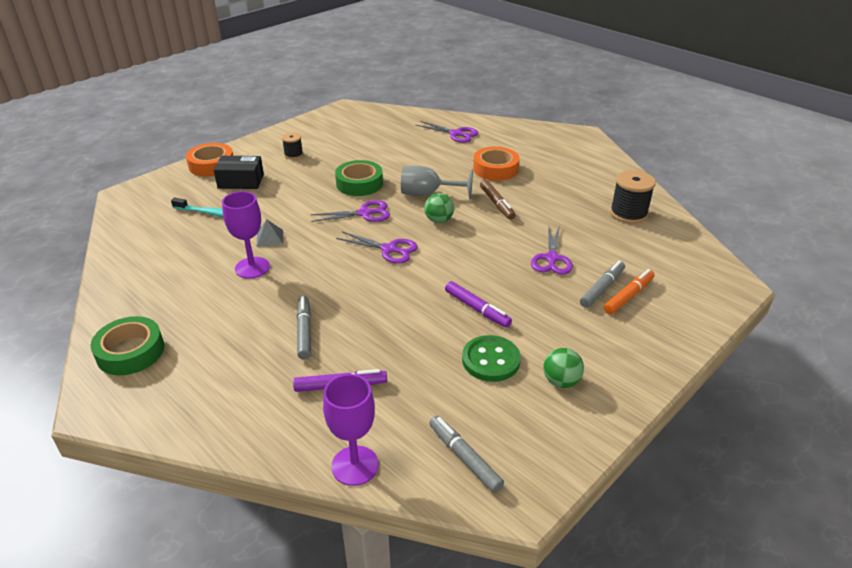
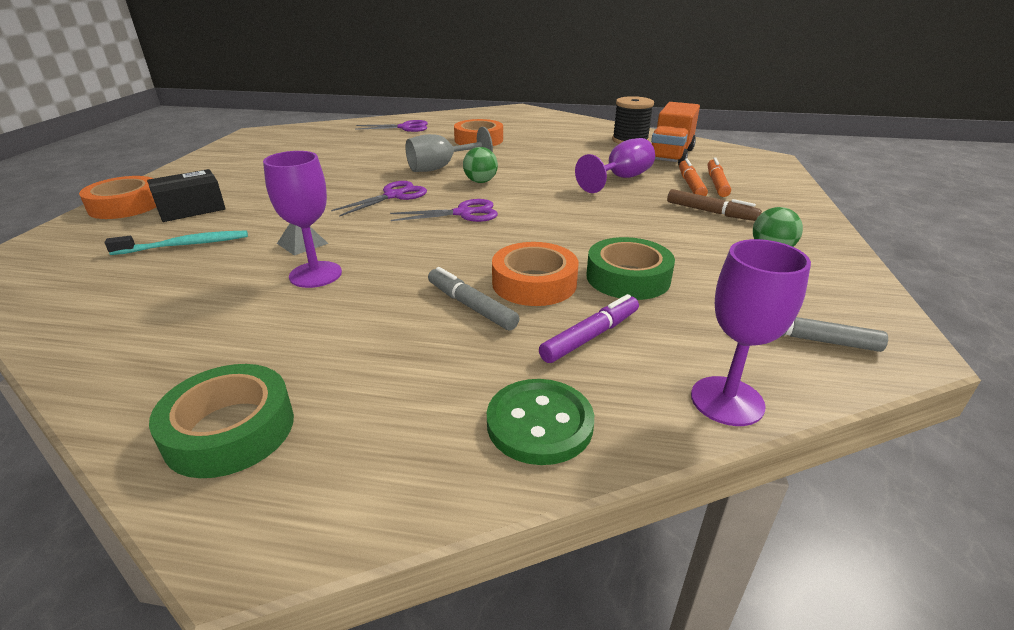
camera: 35 degrees left, 5 degrees down
black spool [282,132,303,159] -> none
green tape [335,160,383,196] -> green tape moved to [587,237,675,300]
purple marker [445,281,512,328] -> none
green button [462,335,521,382] -> green button moved to [487,379,594,465]
brown marker [480,180,516,220] -> brown marker moved to [667,189,762,221]
purple scissors [531,226,573,275] -> purple goblet [575,138,655,193]
grey marker [580,261,625,308] -> orange marker [679,158,708,196]
none -> orange tape [492,242,578,306]
none -> orange truck [651,102,700,165]

